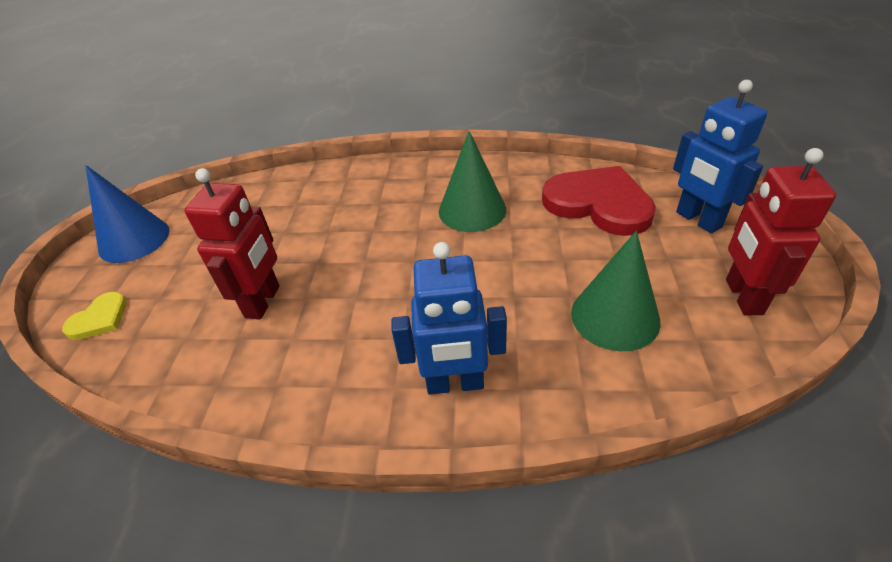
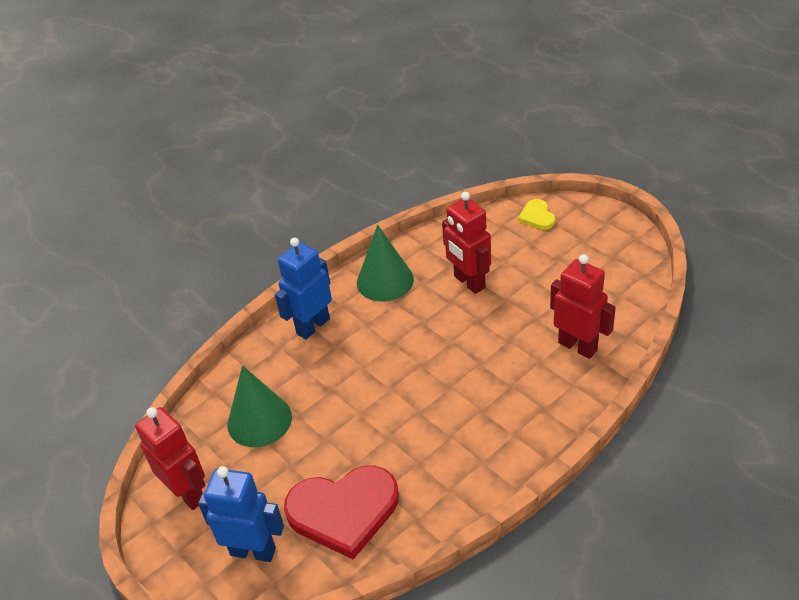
camera: 135 degrees right, 0 degrees up
blue cone [85,165,169,263] -> none
green cone [439,131,506,232] -> green cone moved to [357,225,414,302]
none -> red robot [550,254,616,359]

